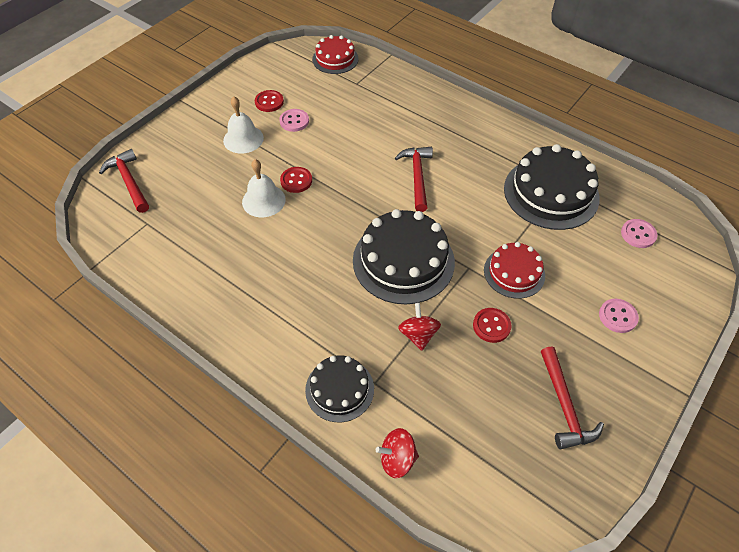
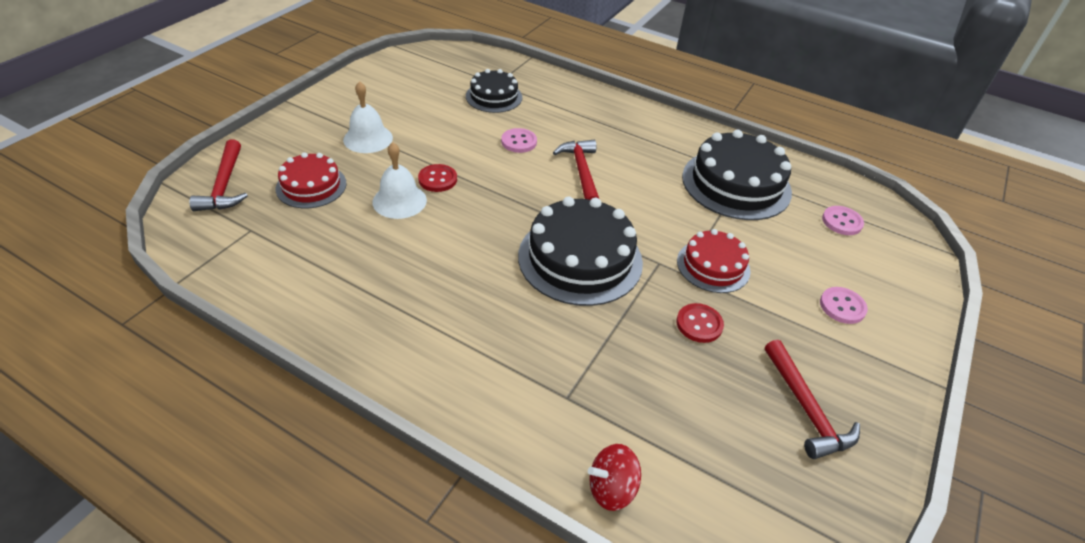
camera: 10 degrees left, 10 degrees down
red hammer [99,149,149,213] -> red hammer turned 150 degrees counterclockwise [189,139,248,211]
red button [255,90,284,112] -> none
pink button [279,109,309,132] -> pink button moved to [501,128,537,153]
black cake [305,355,374,422] -> black cake moved to [466,69,522,113]
red cake [312,35,359,74] -> red cake moved to [276,152,347,208]
red spinning top [398,303,441,351] -> none

